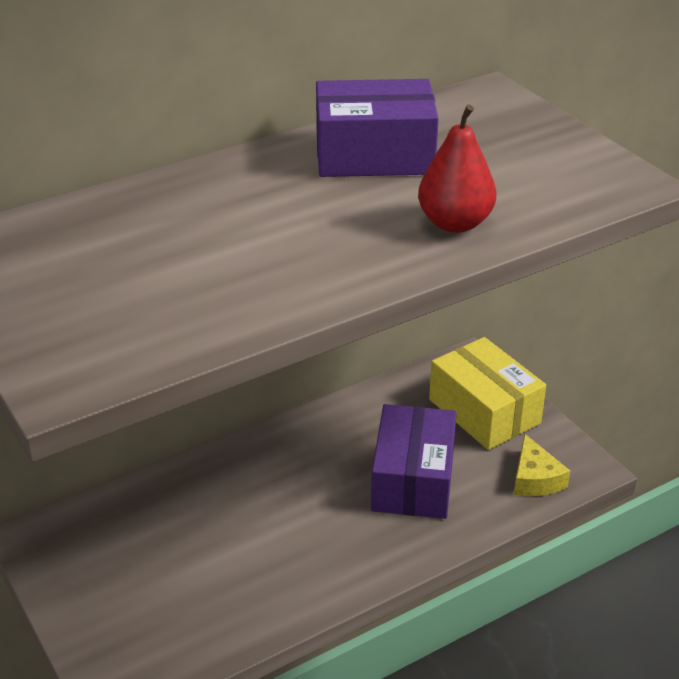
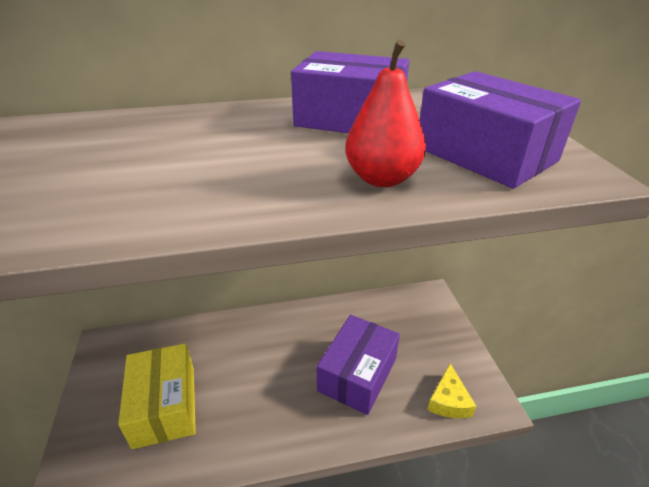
camera: 20 degrees right, 0 degrees up
yellow box [429,337,546,450] -> yellow box moved to [118,343,196,449]
none -> purple box [420,71,581,189]

